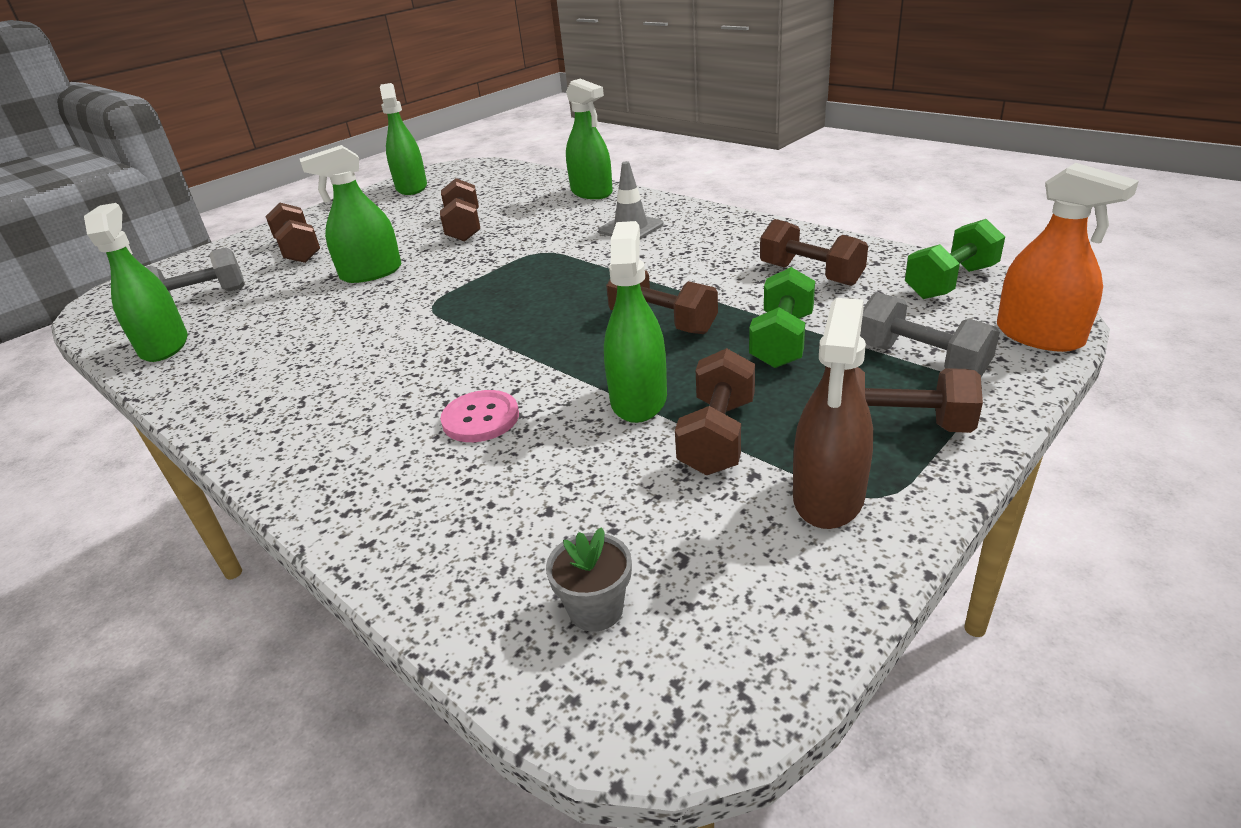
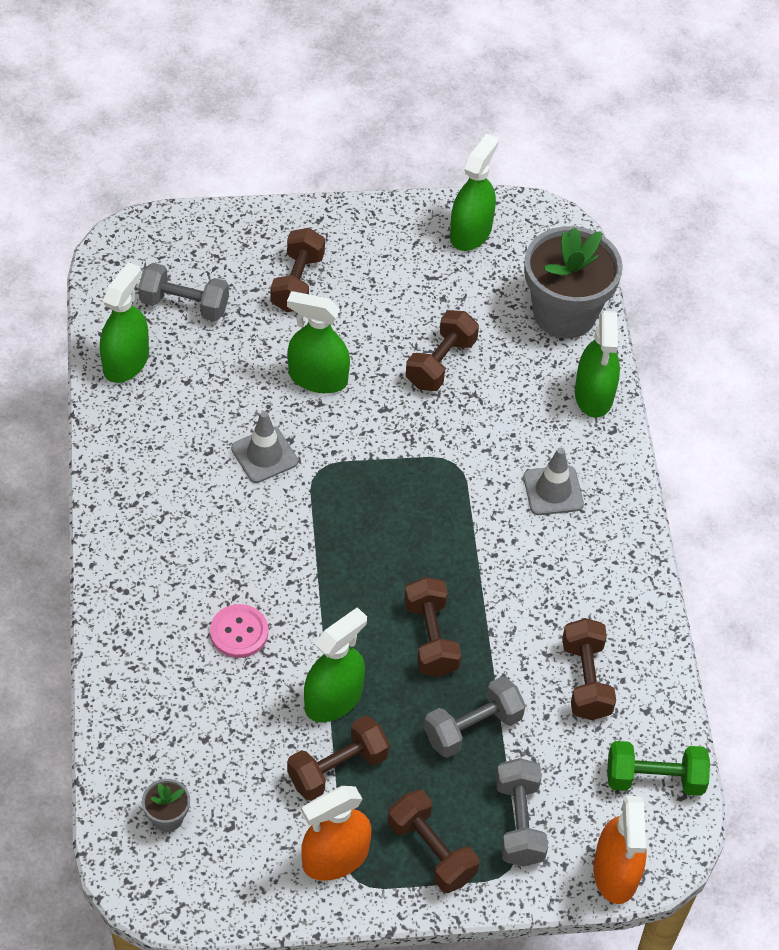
camera: 35 degrees right, 20 degrees up
green dumbbell [749,267,815,368] -> grey dumbbell [424,676,526,758]
brown spray bottle [793,298,873,529] -> orange spray bottle [301,786,371,881]
none -> grey traffic cone [231,411,298,483]
none -> grey flower pot [524,226,623,338]

